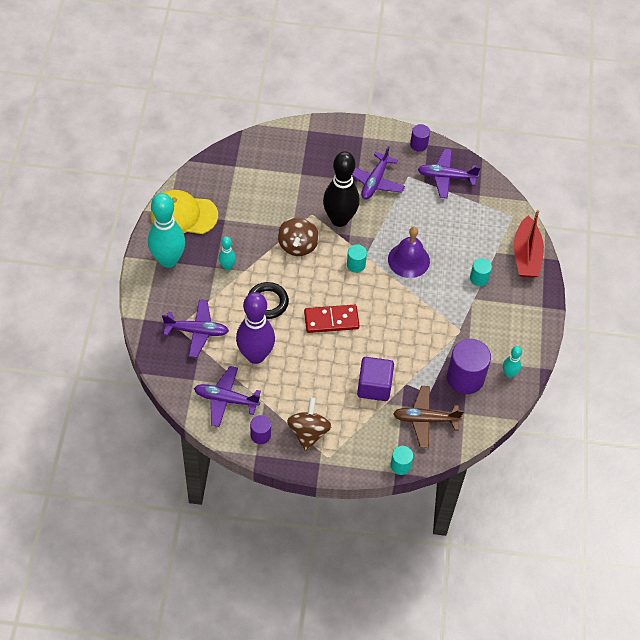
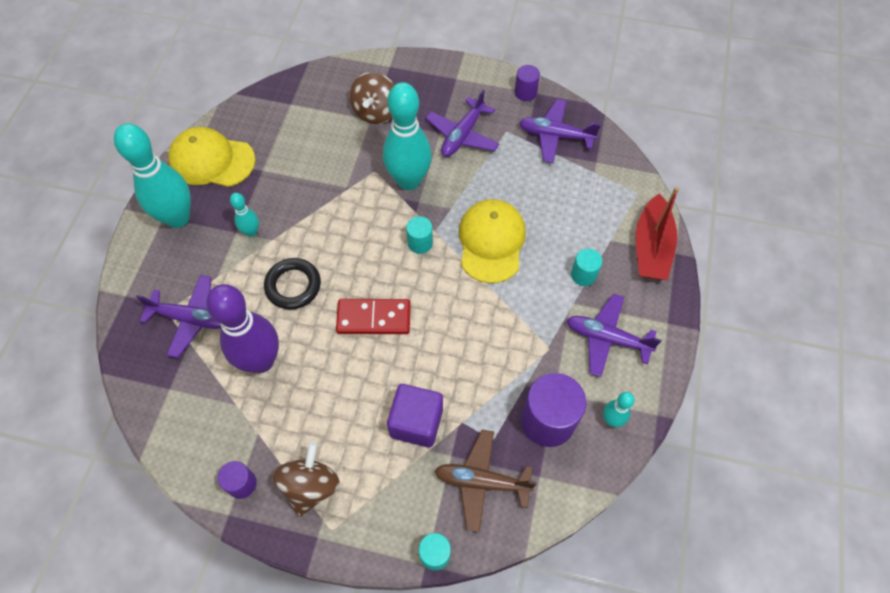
camera: 10 degrees right, 5 degrees up
purple plane [194,366,261,427] -> purple plane moved to [567,294,661,377]
brown spinning top [278,217,319,256] -> brown spinning top moved to [350,72,394,124]
black bowling pin [323,151,360,227] -> turquoise bowling pin [383,82,432,190]
purple bell [388,227,430,278] -> yellow cap [459,199,526,283]

